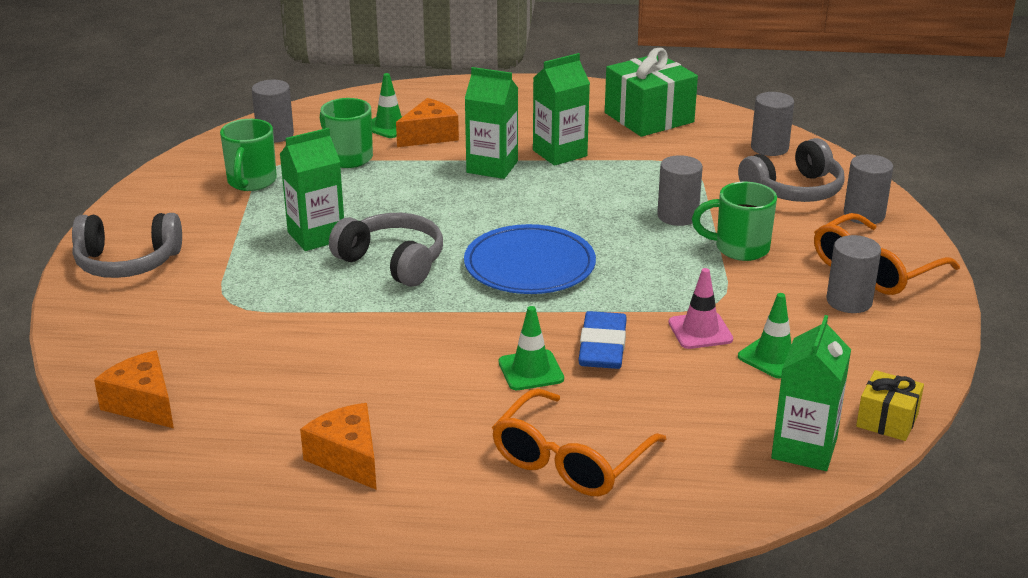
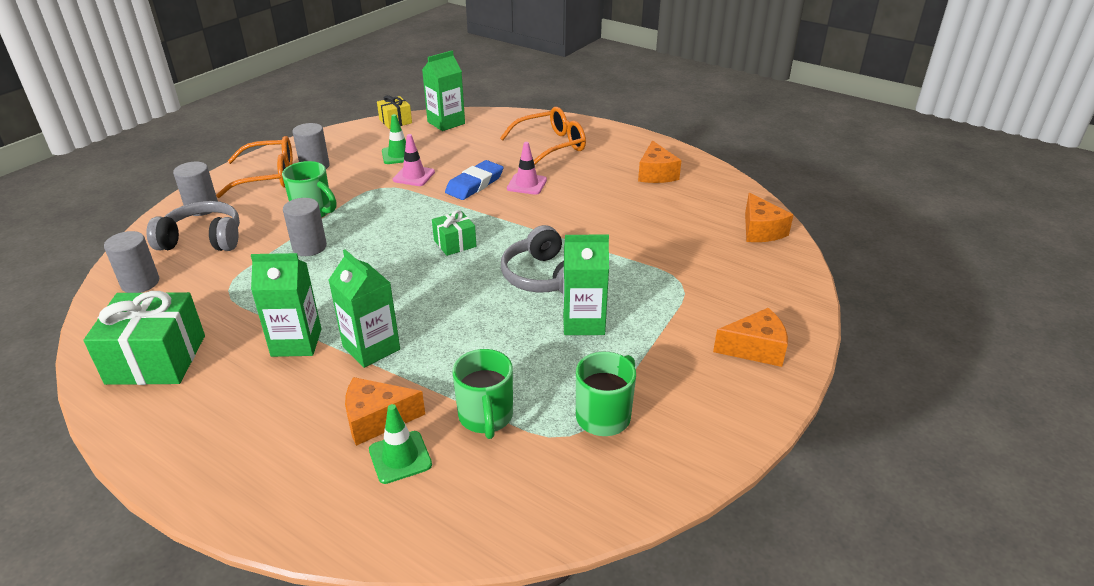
camera: 150 degrees left, 5 degrees up
grey headphones [72,213,182,278] -> orange cheese [713,308,788,367]
grey cylinder [252,80,294,143] -> none
blue plate [464,224,596,294] -> green gift [432,210,476,256]
green traffic cone [499,306,564,390] -> pink traffic cone [507,142,547,195]

